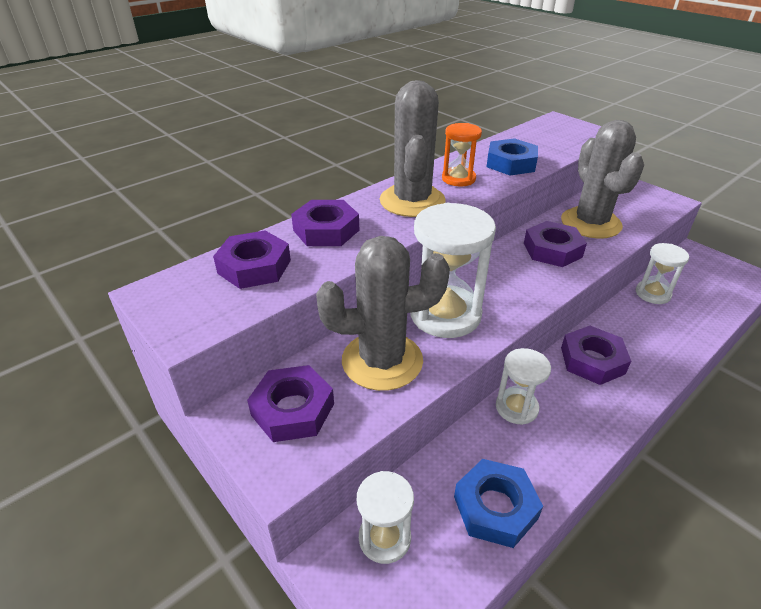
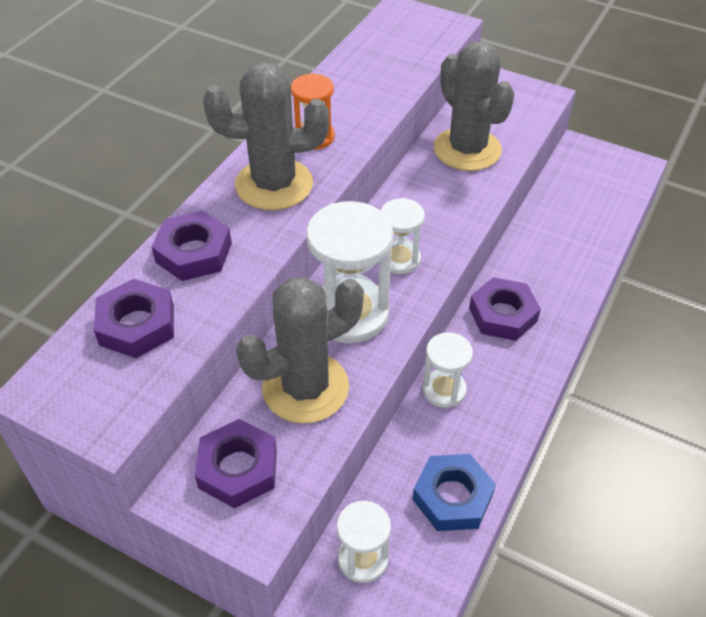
camera: 20 degrees left, 10 degrees up
grey cactus [380,80,446,217] -> grey cactus turned 75 degrees counterclockwise [203,62,329,210]
blue nut [486,138,538,175] -> none
purple nut [524,221,587,267] -> none
white hourglass [636,243,689,304] -> white hourglass moved to [381,198,425,274]

